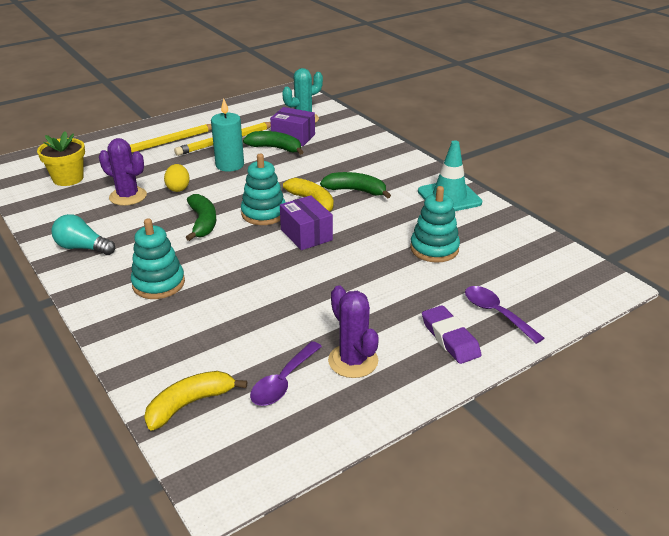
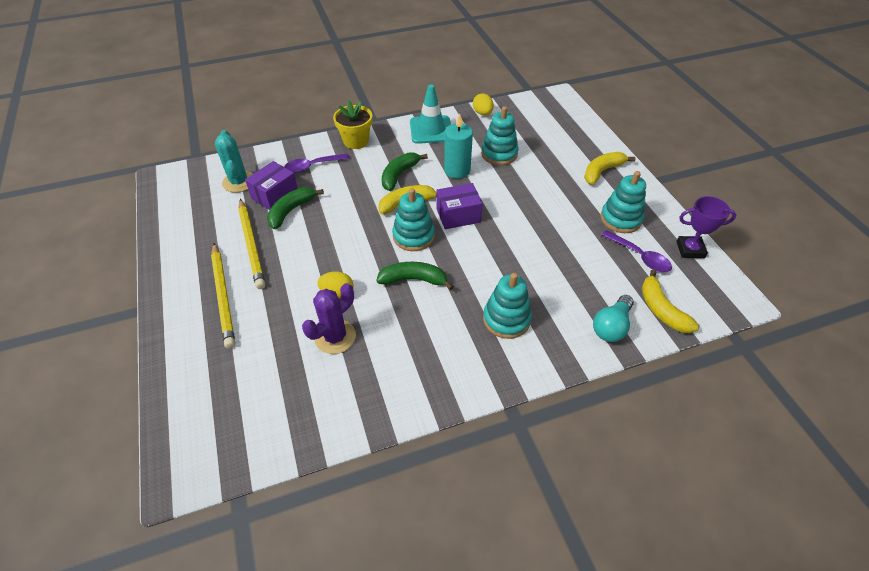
camera: 75 degrees left, 15 degrees up
yellow flower pot [37,132,85,186] -> yellow flower pot moved to [333,100,372,149]
turquoise light bulb [51,214,115,255] -> turquoise light bulb moved to [593,295,634,342]
turquoise candle [211,99,244,172] -> turquoise candle moved to [444,113,473,179]
purple cactus [328,285,379,378] -> turquoise stacking toy [600,171,646,233]
purple eraser [422,305,481,364] -> yellow banana [584,152,636,185]
purple spoon [465,286,544,344] -> purple spoon moved to [284,153,350,173]
none -> yellow egg [473,93,494,115]
none -> purple trophy [676,196,736,258]

